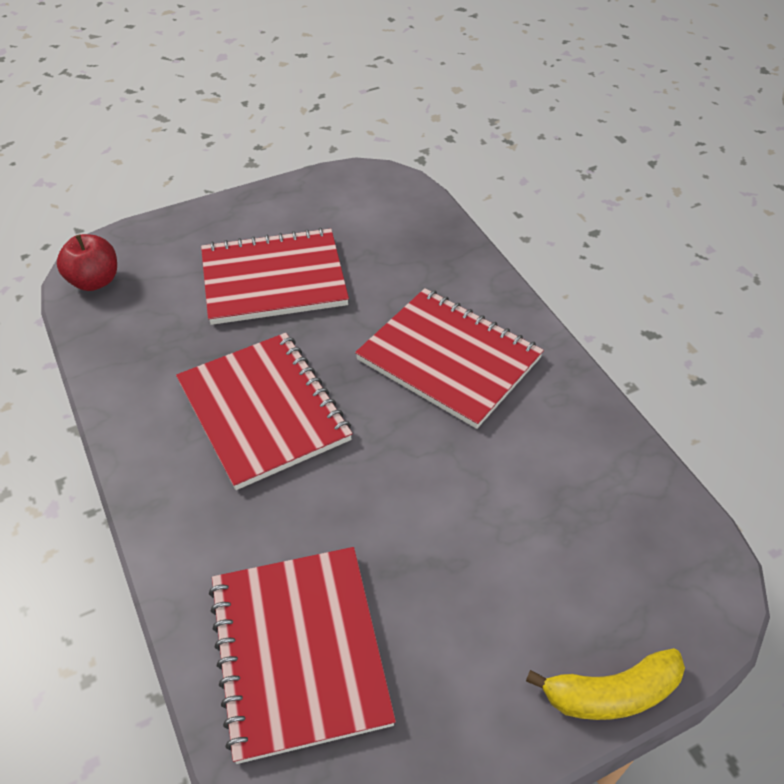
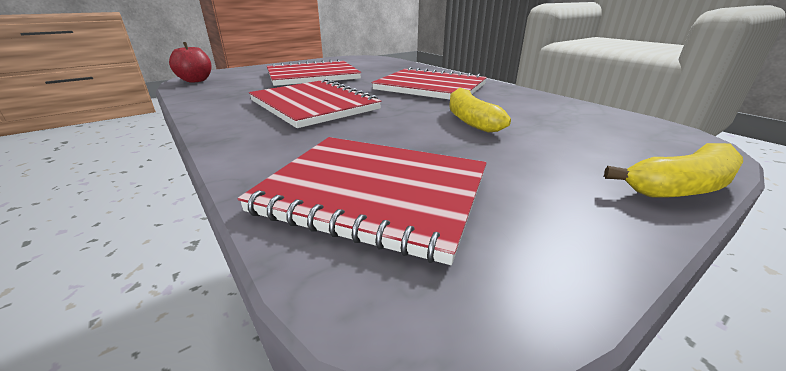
camera: 10 degrees left, 20 degrees down
red notebook [209,547,396,764] -> red notebook turned 45 degrees counterclockwise [238,137,487,265]
none -> yellow banana [449,88,511,133]

